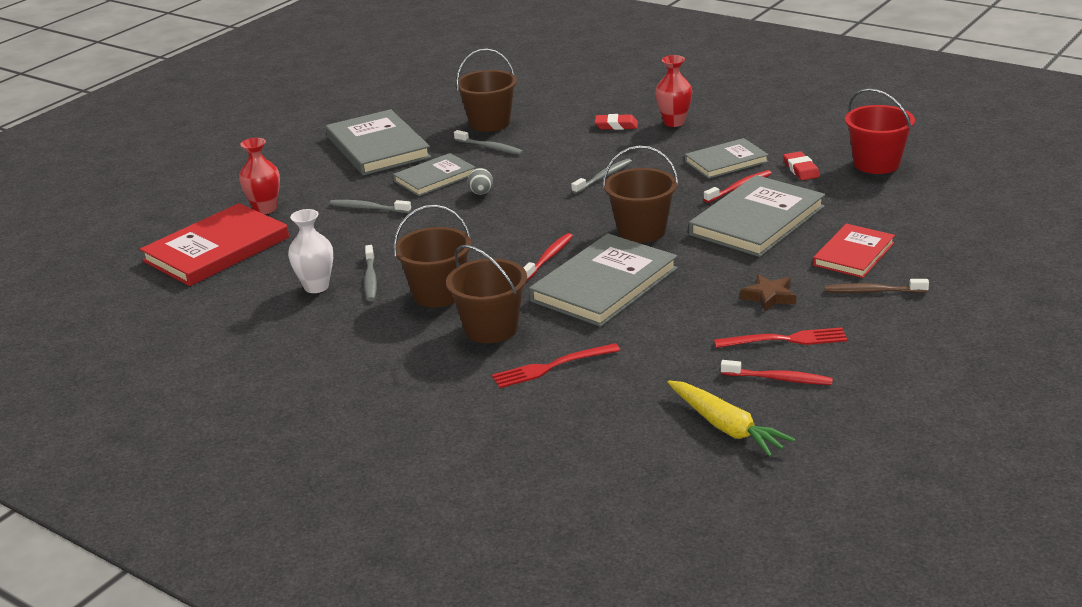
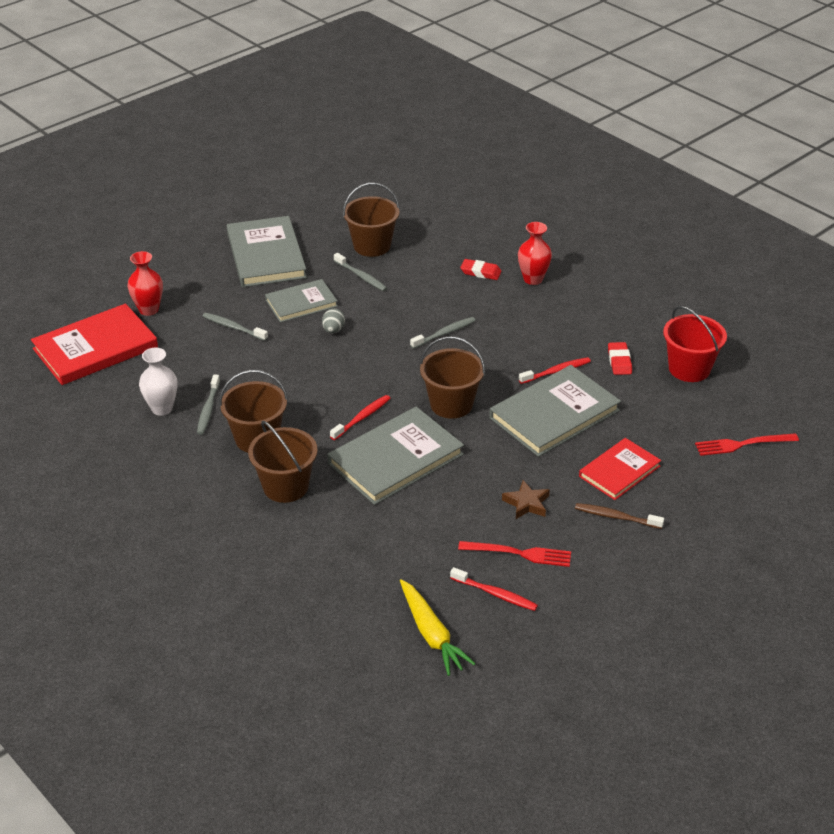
camera: 10 degrees right, 10 degrees up
red fork [492,343,620,388] -> red fork moved to [695,433,799,456]
grey book [685,138,769,179] -> none

